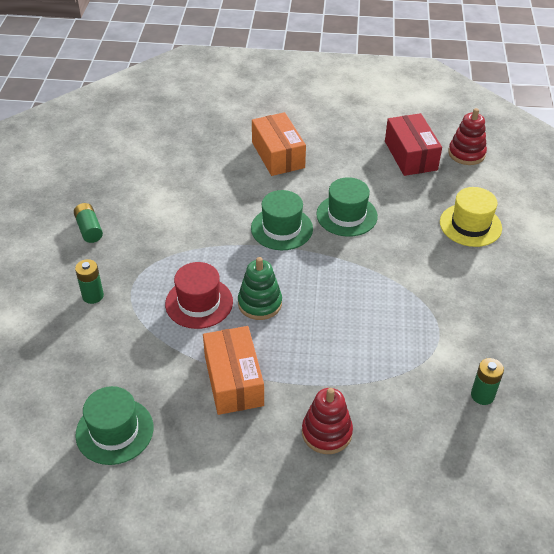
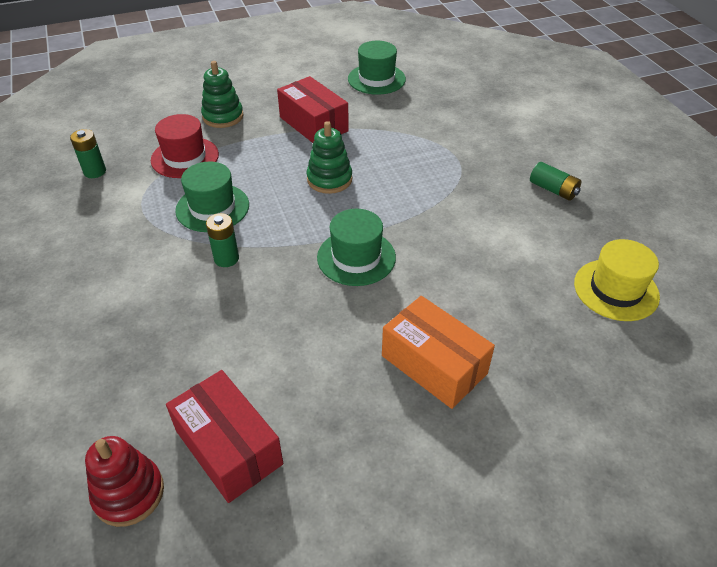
camera: 155 degrees right, 0 degrees up
green battery [75,259,104,304] -> green battery moved to [206,213,239,267]
red hat [165,262,233,329] -> red hat moved to [151,114,219,178]
orange box [203,326,264,415] -> red box [277,76,349,143]
red stacking toy [302,388,353,454] -> green stacking toy [201,61,244,128]
green hat [316,177,378,237] -> green hat moved to [175,161,249,232]
yellow hat [440,187,502,247] -> yellow hat moved to [574,239,660,321]

